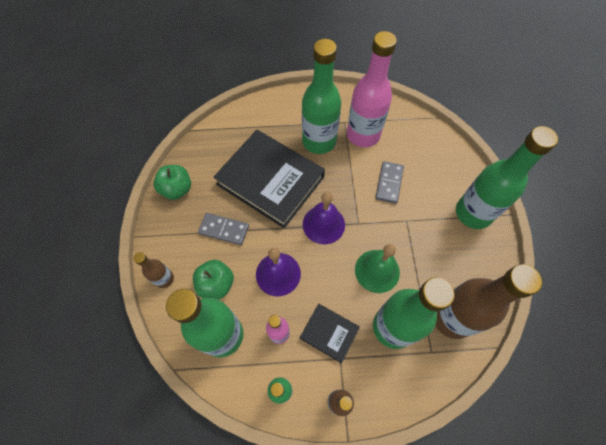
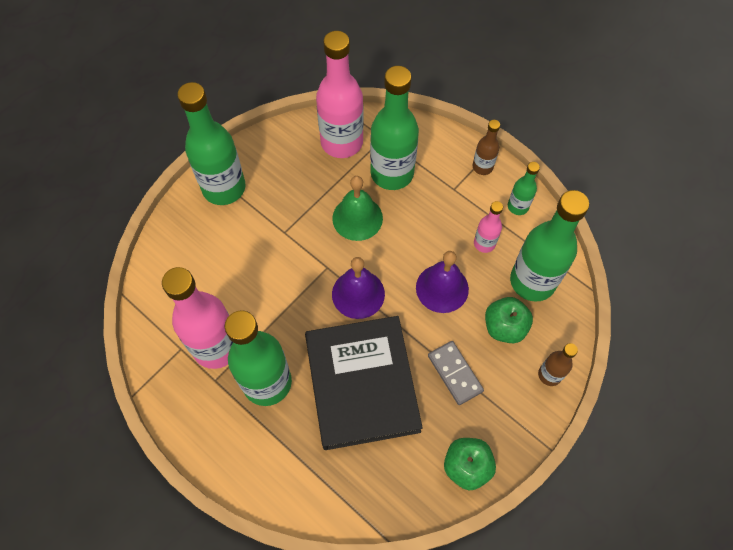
camera: 135 degrees left, 0 degrees up
black book [300,304,360,363] -> none
grey domino [375,161,404,204] -> none
brown bottle [435,264,542,339] -> pink bottle [316,31,364,158]

